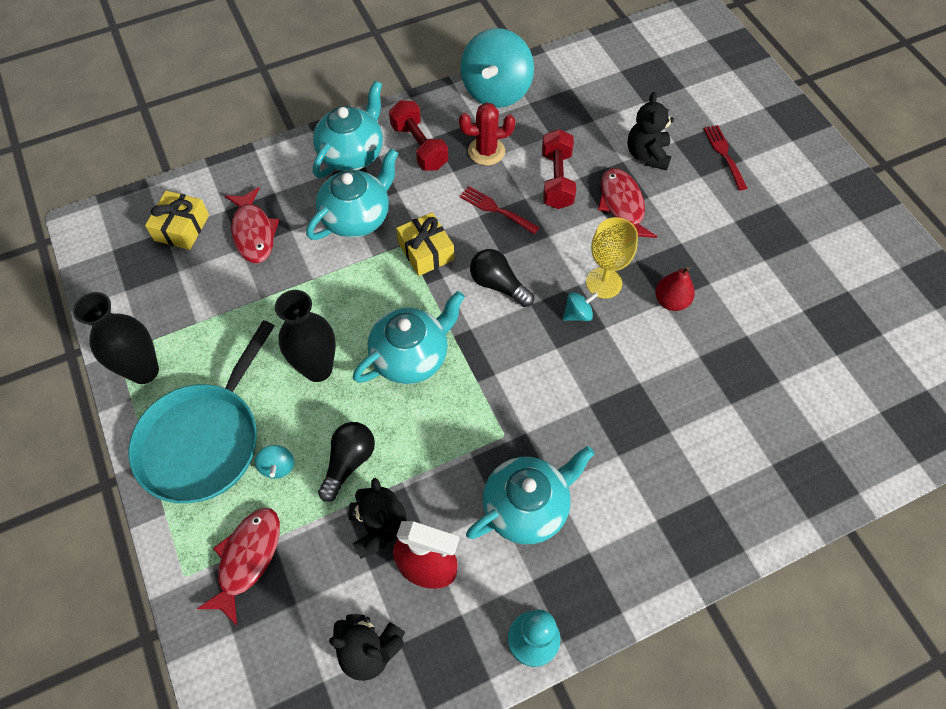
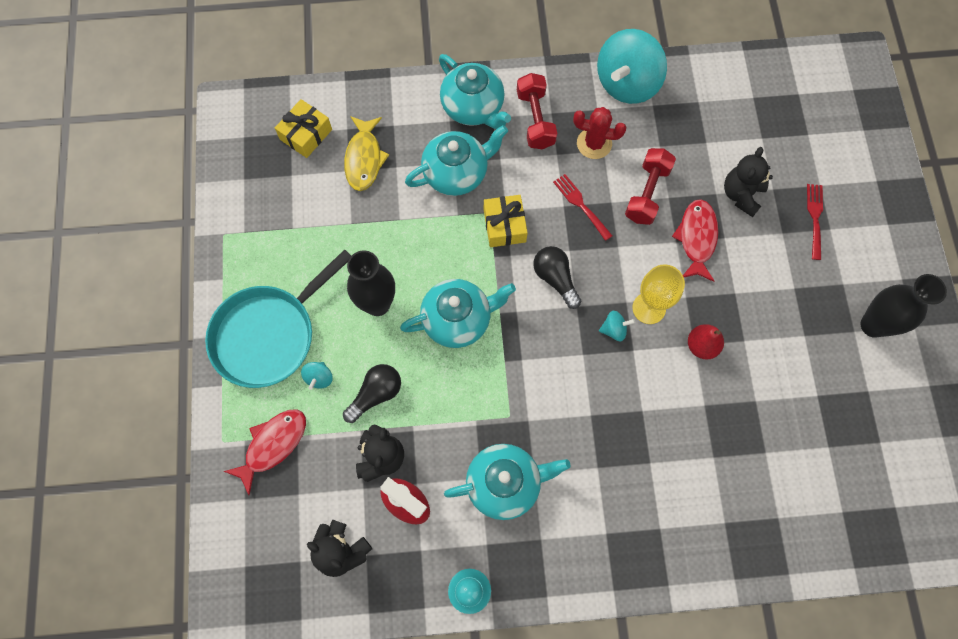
camera: 20 degrees right, 10 degrees up
black vase [73,292,159,384] -> black vase moved to [861,274,947,338]
red fish [225,187,280,263] -> yellow fish [344,116,389,191]
turquoise teapot [313,81,383,178] -> turquoise teapot turned 90 degrees clockwise [439,54,511,129]

